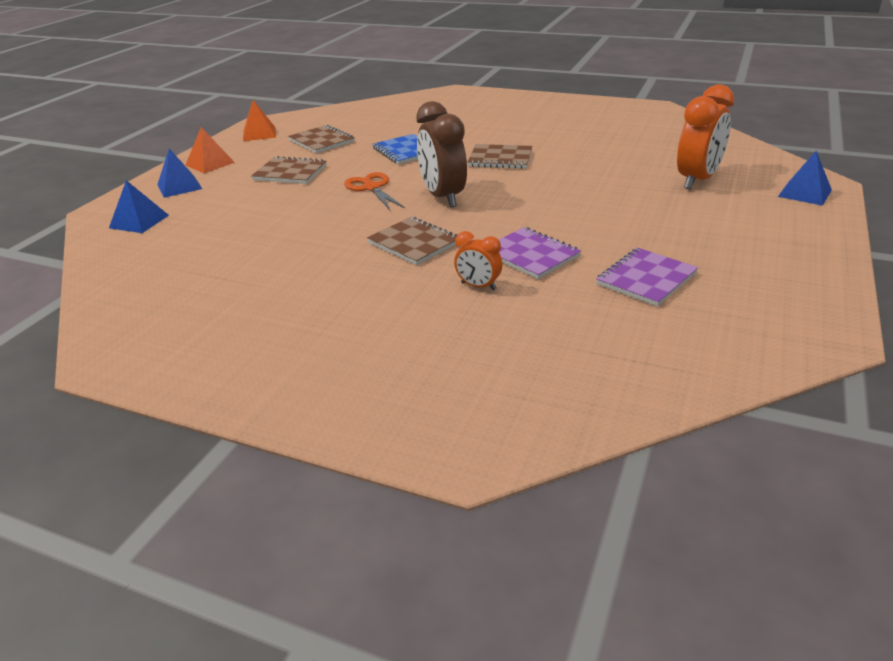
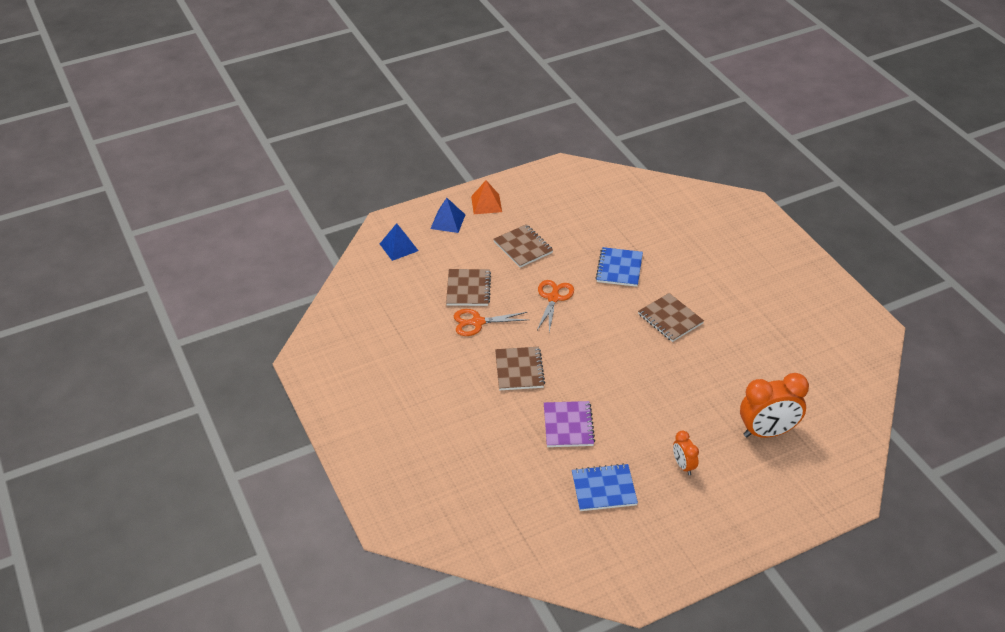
camera: 40 degrees right, 10 degrees up
orange pyramid [243,100,276,141] -> none
brown notebook [288,125,355,153] -> brown notebook moved to [446,269,491,306]
brown clock [416,101,467,207] -> none
orange clock [454,231,502,290] -> orange clock moved to [673,430,699,475]
purple notebook [596,248,698,306] -> blue notebook [572,464,638,511]
blue pyramid [778,151,832,206] -> none
none -> orange scissors [454,309,528,336]

